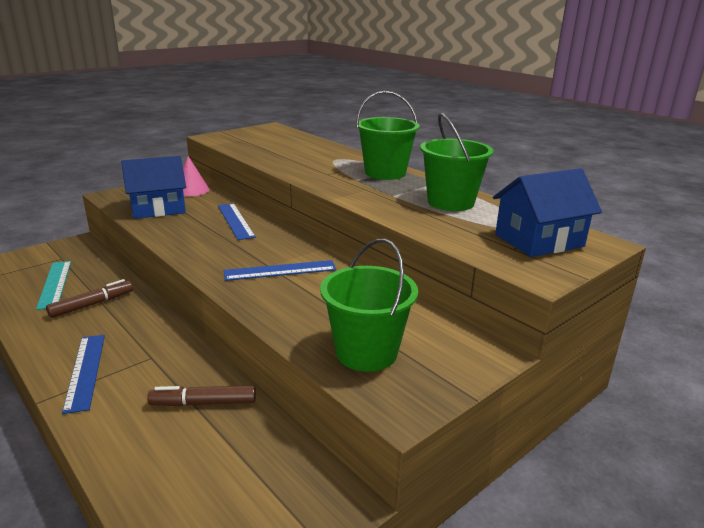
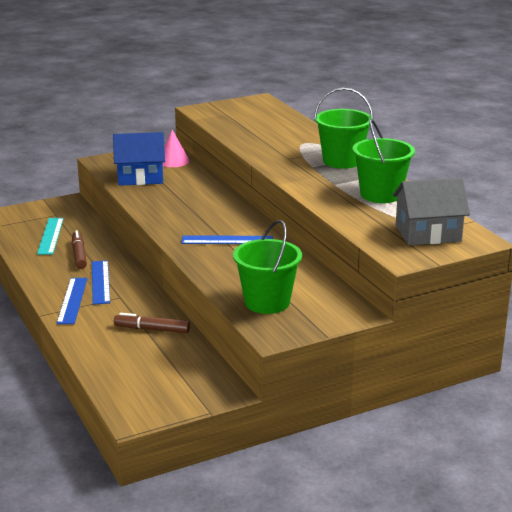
camera: 15 degrees right, 0 degrees up
brown marker [46,279,133,318] -> brown marker turned 75 degrees counterclockwise [72,230,87,269]
blue ruler [218,203,256,240] -> blue ruler moved to [92,260,110,305]
blue house [493,168,602,257] -> grey house [393,178,470,245]

